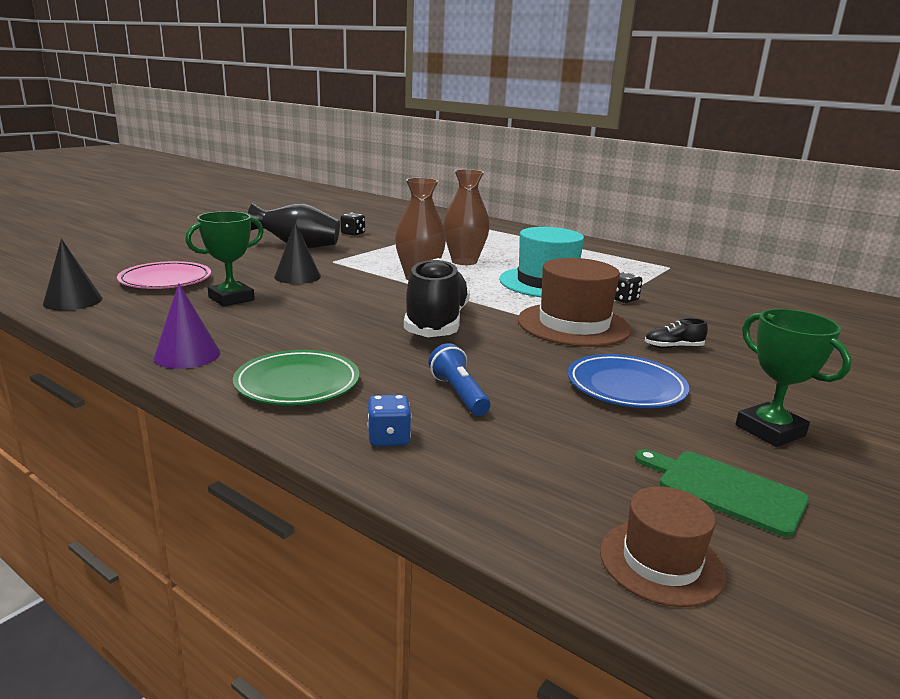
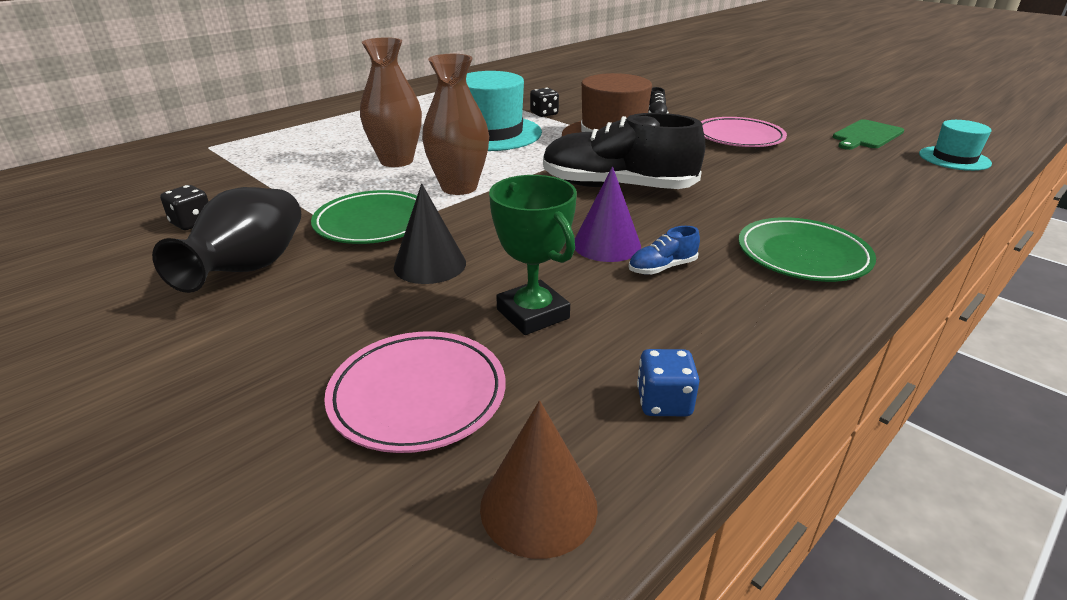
camera: 80 degrees left, 10 degrees up
black cone [43,239,103,311] -> brown cone [480,401,598,559]
purple cone [154,283,220,369] -> purple cone moved to [575,167,641,262]
blue dice [367,395,411,447] -> blue dice moved to [637,349,699,416]
blue flashlight [428,343,490,416] -> none
blue plate [568,354,689,408] -> pink plate [701,117,787,147]
brown hat [600,486,726,607] -> turquoise hat [919,120,992,171]
green trophy [736,309,852,447] -> none
none -> green plate [311,190,417,244]
none -> blue shoe [628,226,700,274]

